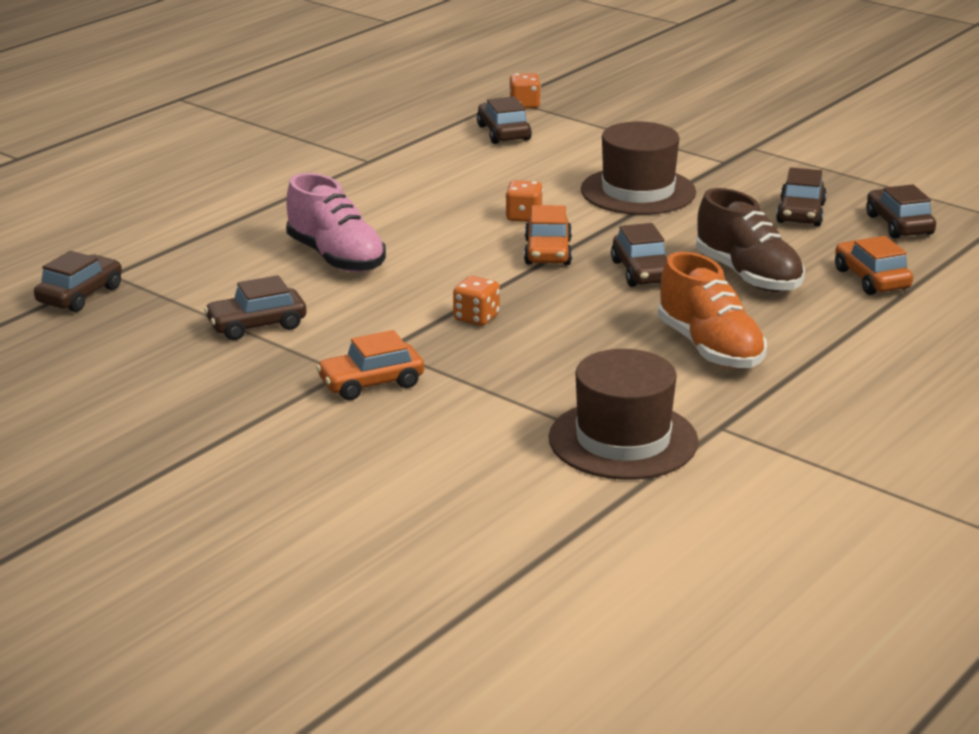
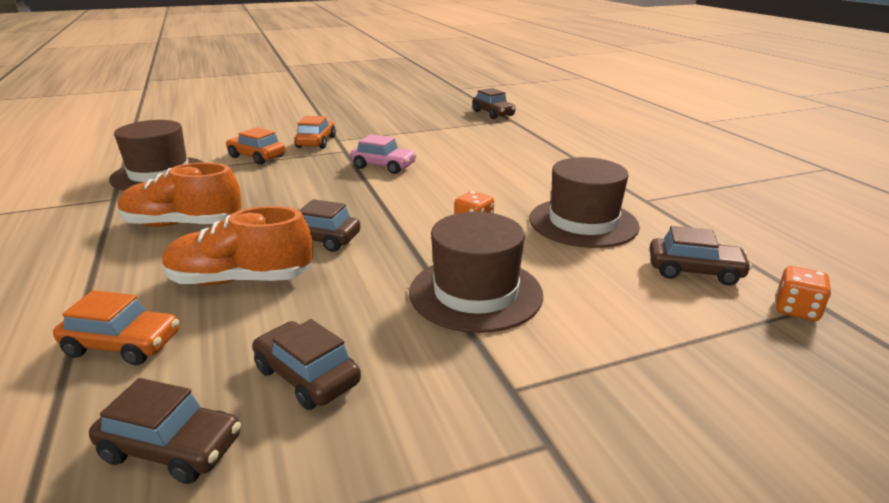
camera: 120 degrees right, 0 degrees up
brown car [204,275,306,340] -> none
pink shoe [286,173,386,272] -> none
orange dice [453,276,500,326] -> none
orange car [524,205,572,265] -> orange car moved to [226,127,285,165]
brown shoe [696,188,805,292] -> orange shoe [162,206,313,285]
none -> pink car [350,134,417,174]
none -> brown hat [529,157,640,248]

